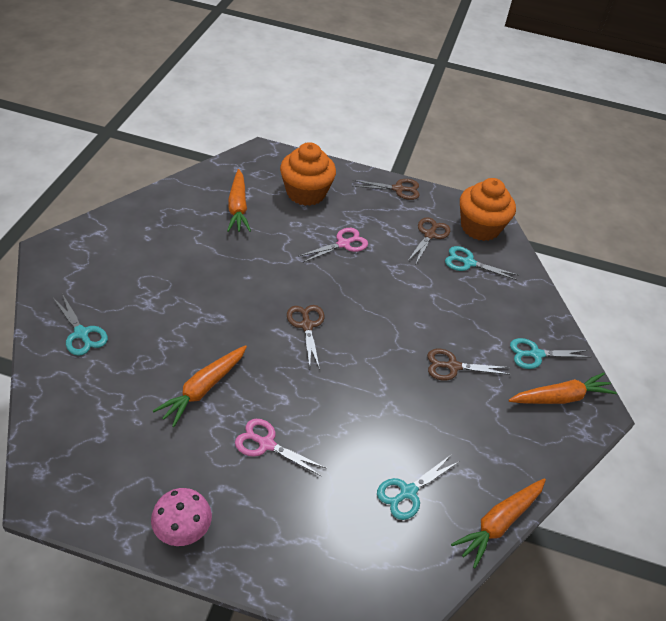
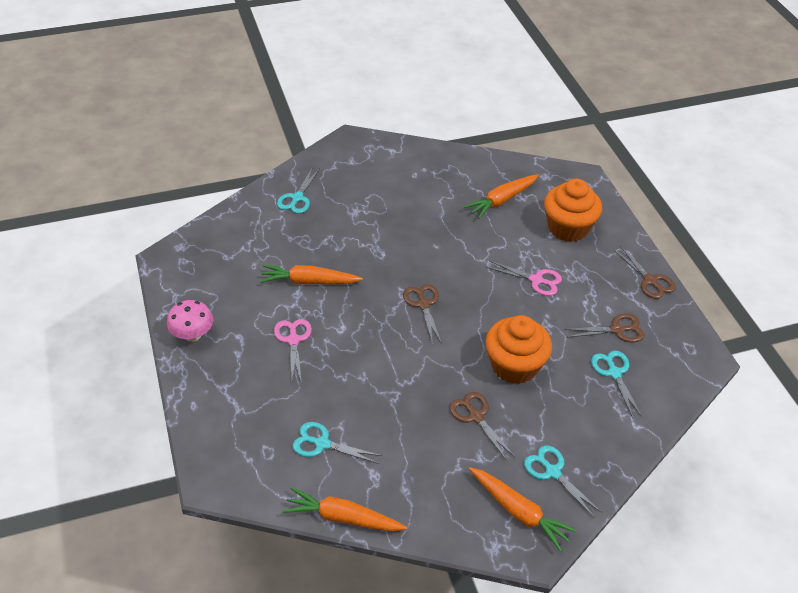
camera: 60 degrees right, 0 degrees up
brown scissors [287,305,324,370] -> brown scissors turned 60 degrees counterclockwise [403,284,442,345]
orange cupcake [460,178,516,241] -> orange cupcake moved to [486,315,552,384]

